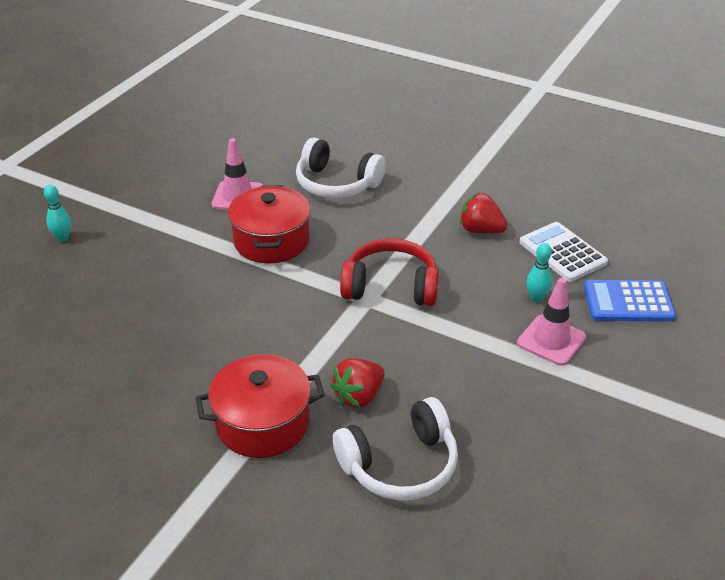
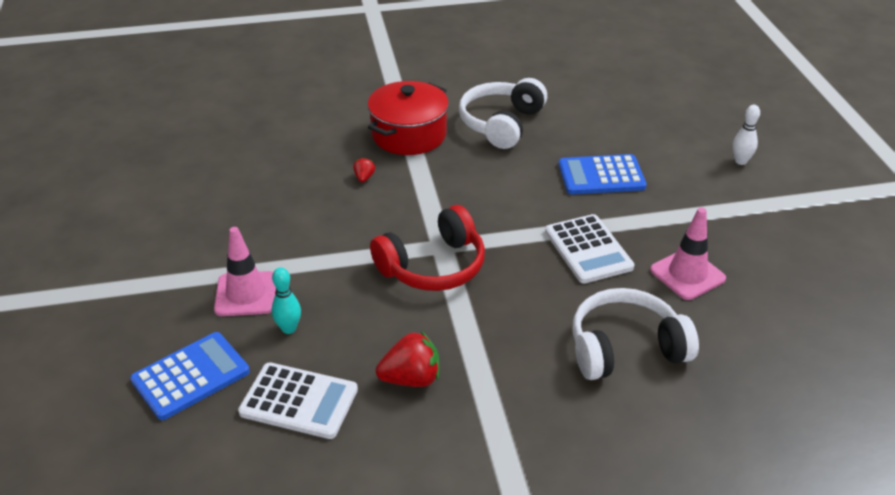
camera: 140 degrees right, 0 degrees up
turquoise bowling pin [44,184,71,242] -> white bowling pin [733,105,760,165]
red pot [228,185,311,263] -> white calculator [545,214,634,284]
red strawberry [330,358,385,408] -> red strawberry [353,157,375,183], size x0.51
white headphones [333,397,458,501] -> white headphones moved to [459,78,547,149]
none -> blue calculator [559,154,647,195]

